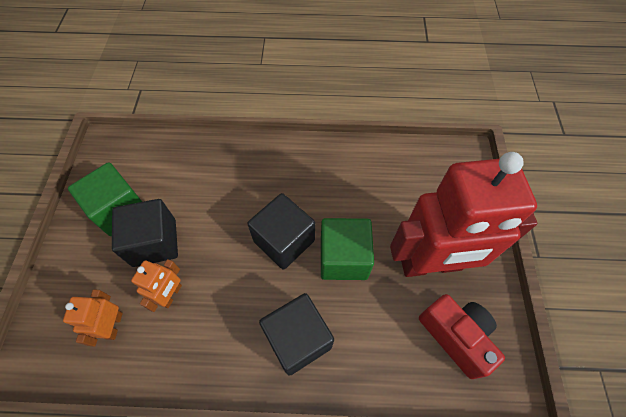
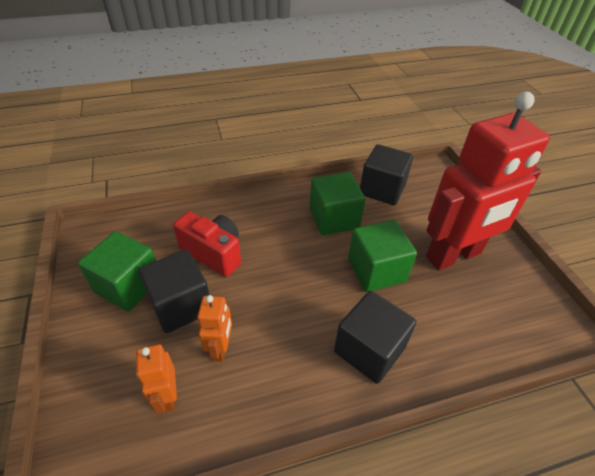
camera: 20 degrees left, 15 degrees down
black cube [247,193,315,270] -> black cube moved to [360,144,413,206]
red camera [419,294,505,379] -> red camera moved to [173,211,241,277]
none -> green cube [310,172,365,235]

